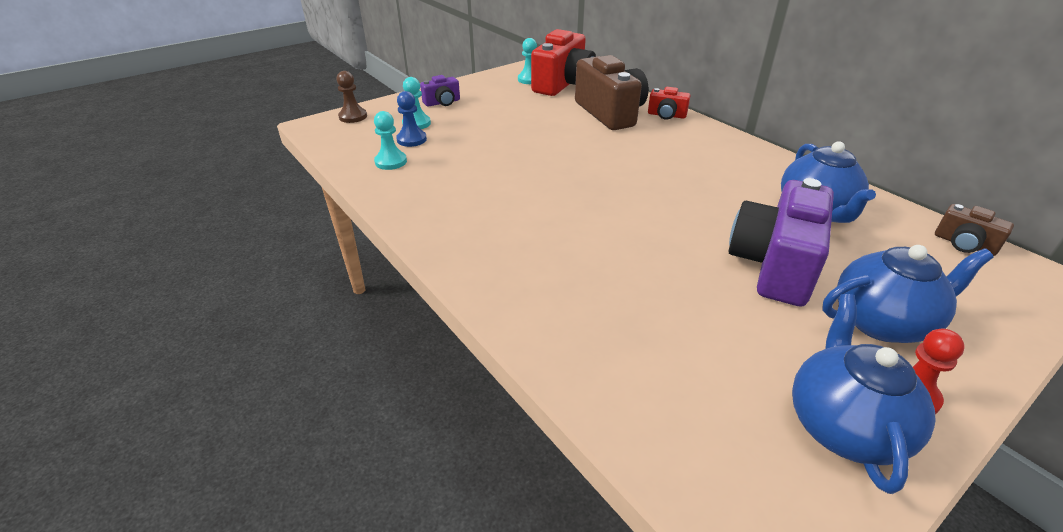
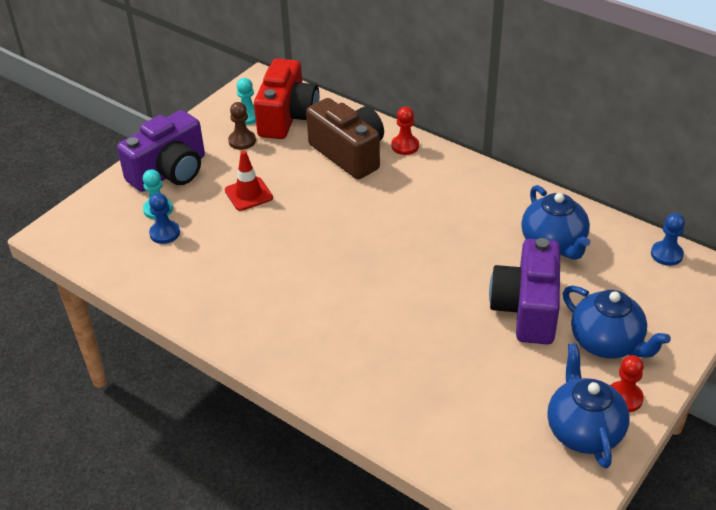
camera: 15 degrees left, 5 degrees up
brown pawn [336,71,367,123] -> brown pawn moved to [228,102,256,150]
turquoise pawn [374,111,407,170] -> none
purple camera [420,75,460,107] -> purple camera [117,110,205,192], size x2.07
red camera [648,87,690,120] -> red pawn [391,107,419,155]
blue teapot [822,245,994,343] -> blue teapot turned 75 degrees clockwise [563,286,671,359]
brown camera [935,204,1014,256] -> blue pawn [651,213,685,266]
none -> red traffic cone [225,151,273,211]

